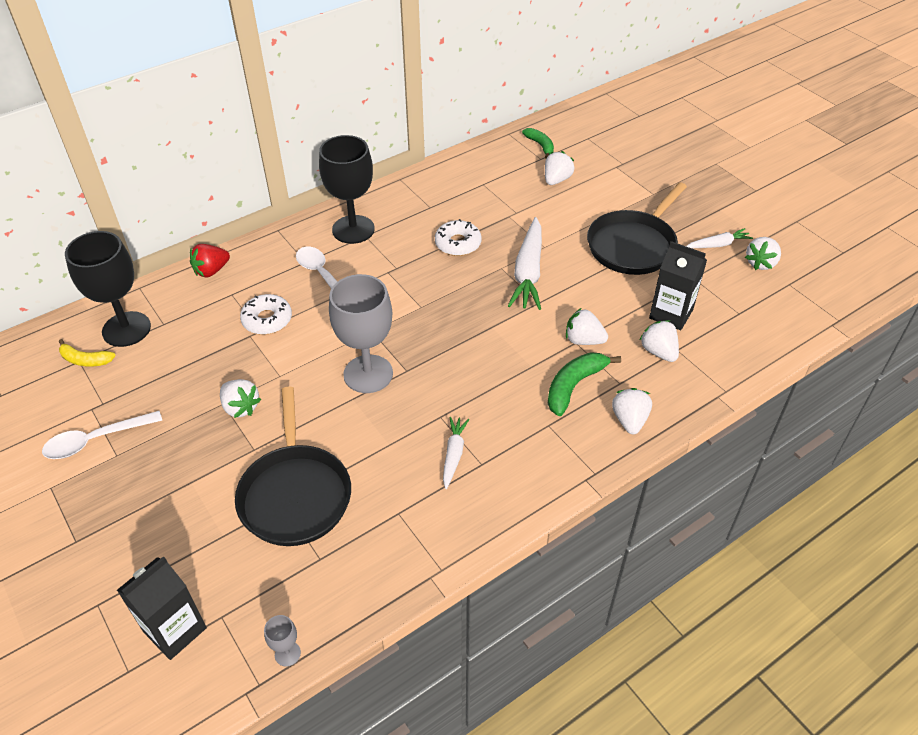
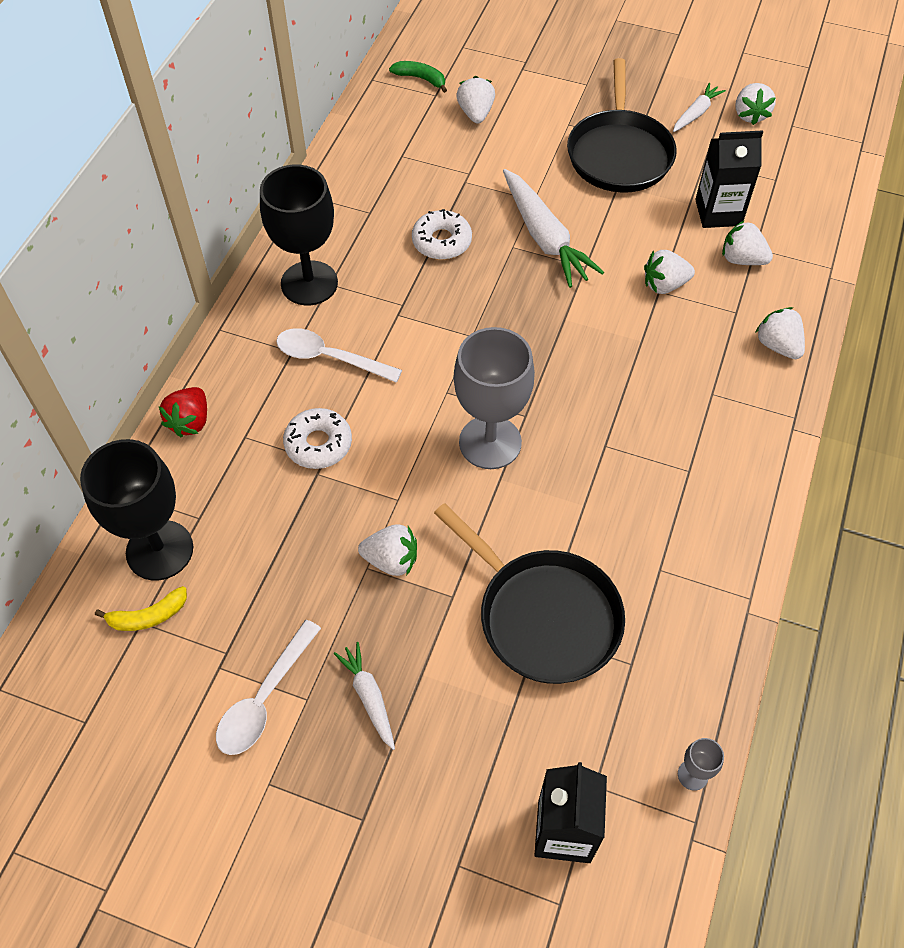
camera: 35 degrees left, 10 degrees up
white carrot [443,417,469,489] -> white carrot moved to [334,642,395,750]
green banana [548,352,621,416] -> none

